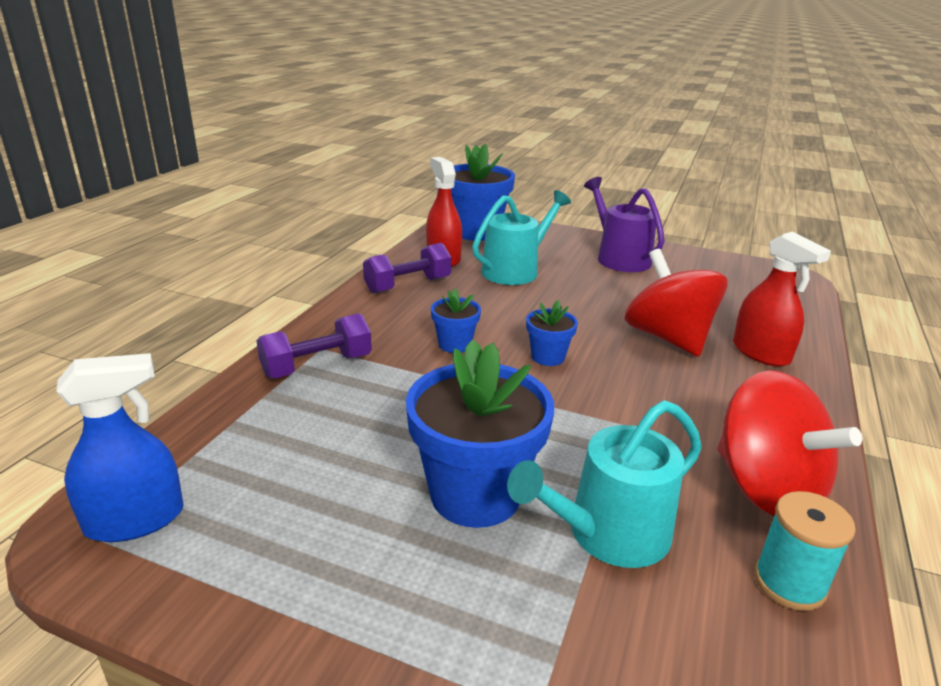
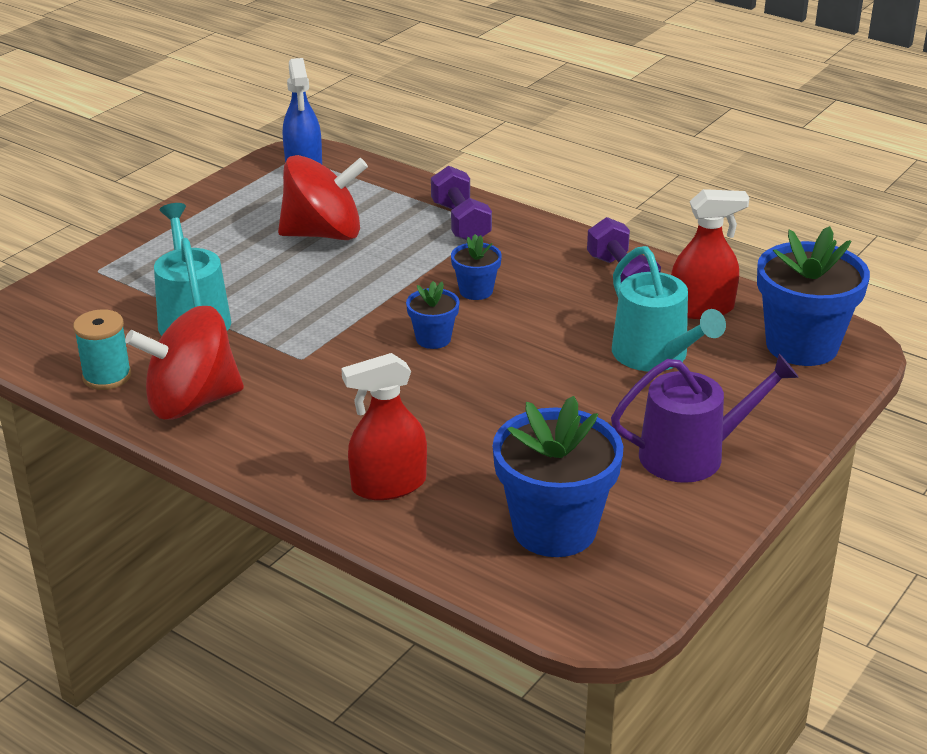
camera: 105 degrees right, 5 degrees up
blue flower pot [406,340,554,528] -> blue flower pot moved to [493,396,623,557]
red spinning top [625,249,728,357] -> red spinning top moved to [278,155,368,240]

